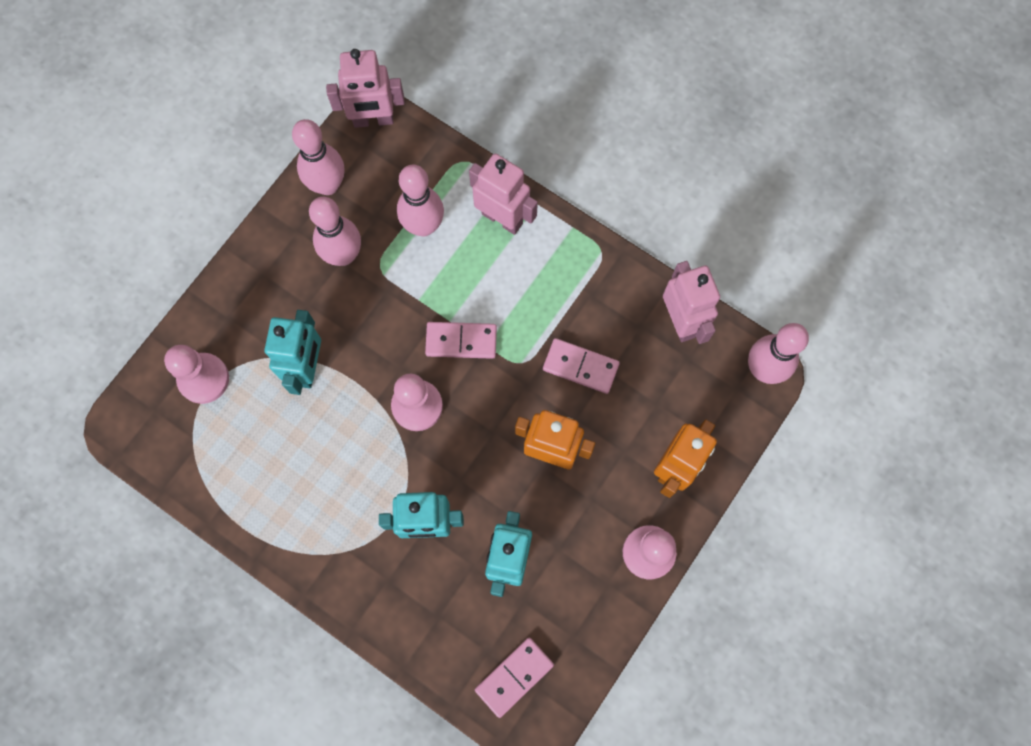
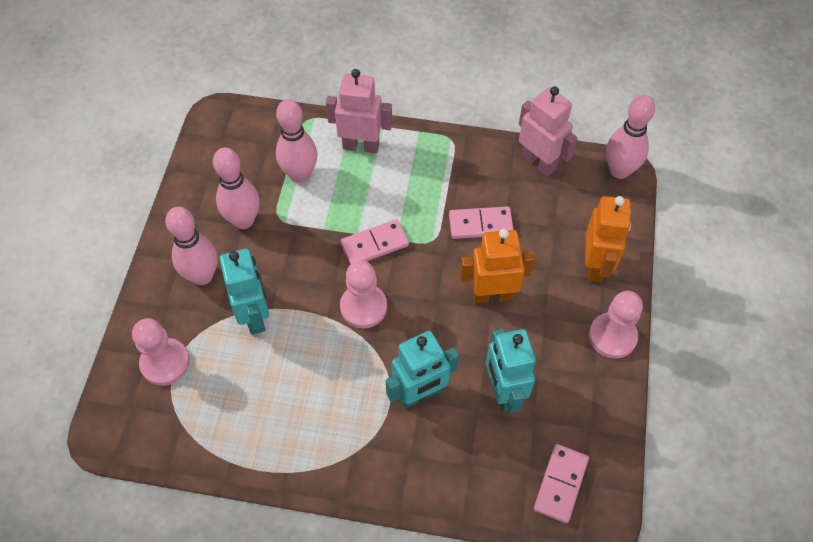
camera: 25 degrees left, 15 degrees down
pink bowling pin [292,119,344,195] -> pink bowling pin moved to [165,207,218,285]
pink robot [326,49,405,128] -> none

